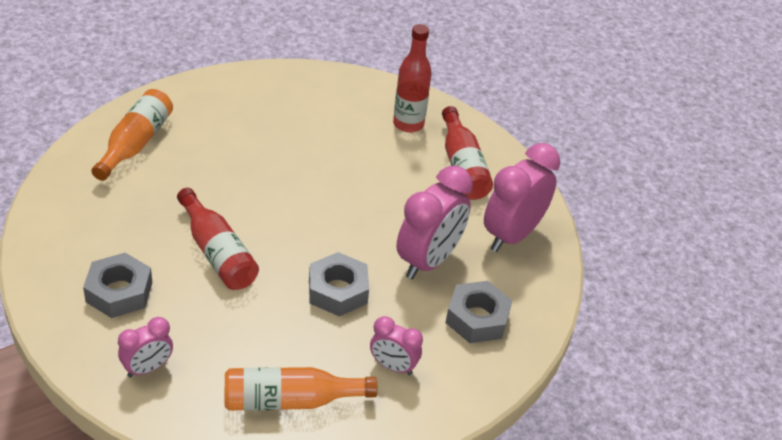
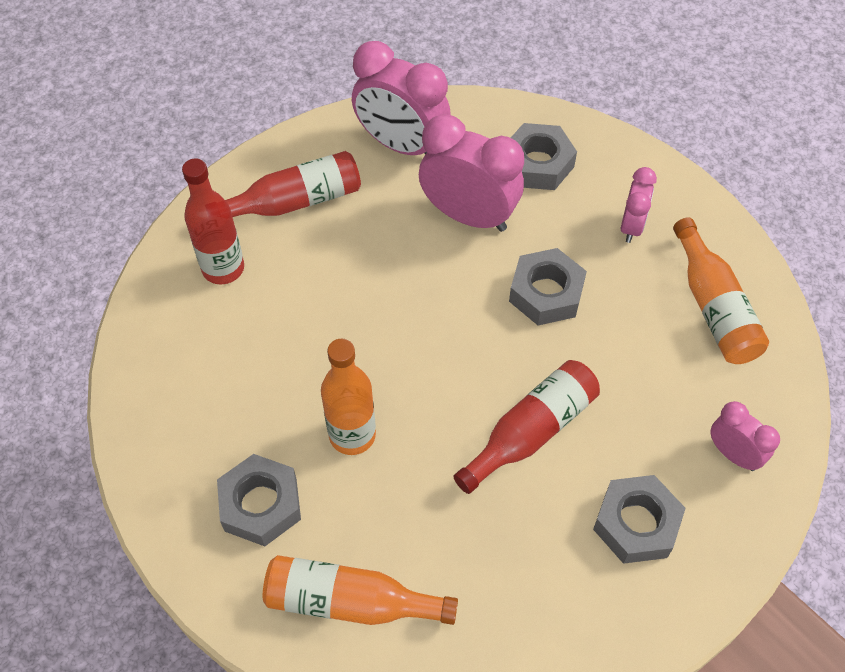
camera: 95 degrees left, 15 degrees up
none -> grey nut [217,454,301,546]
none -> orange bottle [321,339,376,455]

